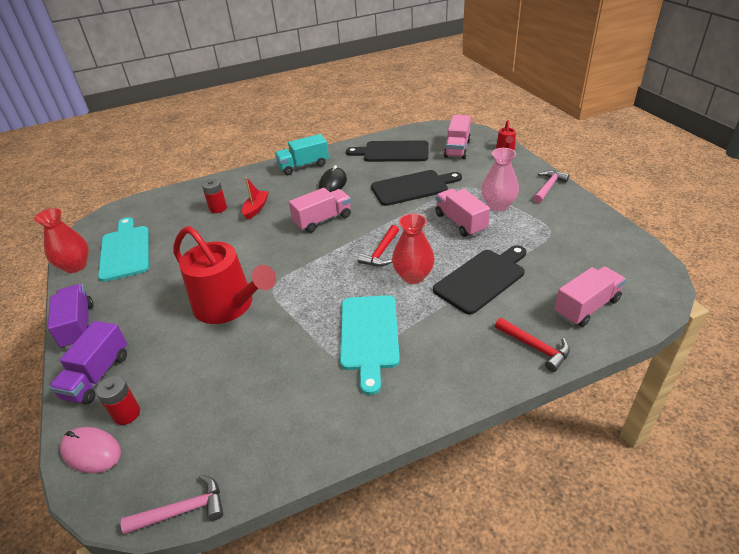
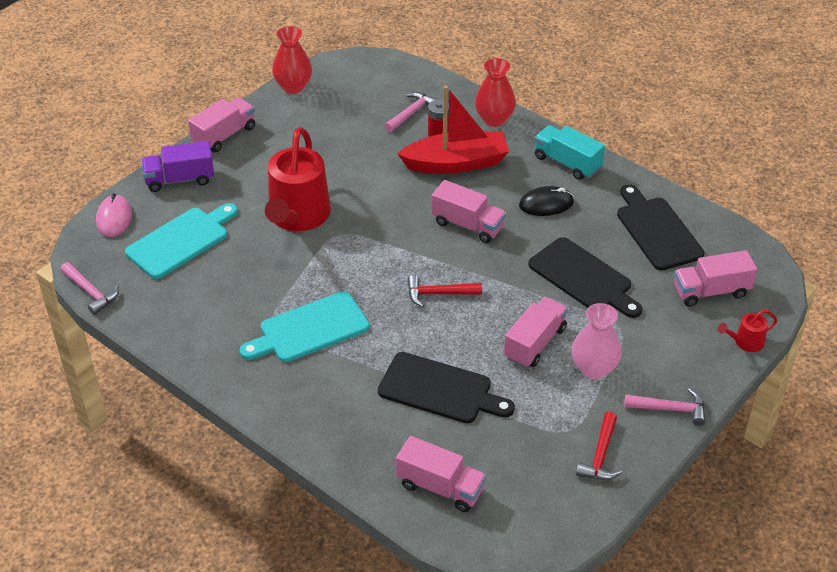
camera: 60 degrees right, 5 degrees up
purple truck [48,284,94,349] -> pink truck [188,97,255,152]
red battery [96,376,140,425] -> none
turquoise cutting board [98,217,149,282] -> turquoise cutting board moved to [125,203,238,279]
red boat [242,177,269,220] -> red boat [397,85,509,174], size x2.03
red vase [392,214,435,284] -> red vase moved to [475,58,516,127]
red hammer [495,318,570,372] -> red hammer moved to [576,412,622,480]
none -> pink hammer [384,92,438,132]

